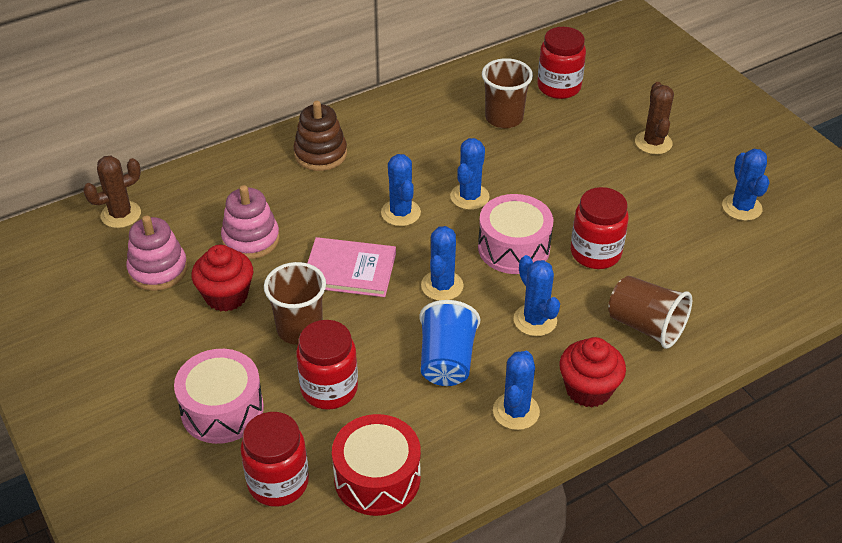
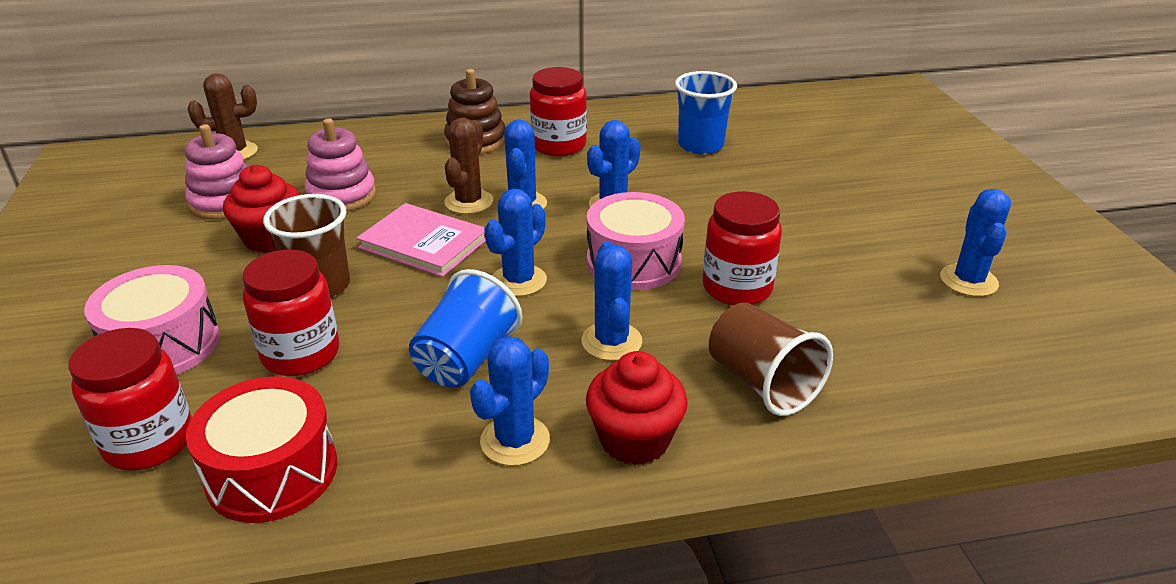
camera: 20 degrees right, 10 degrees down
brown cup [482,58,533,128] -> blue cup [675,71,737,155]
red jar [538,27,586,99] -> red jar moved to [530,67,587,157]
brown cactus [635,82,674,155] -> brown cactus moved to [444,118,493,214]

